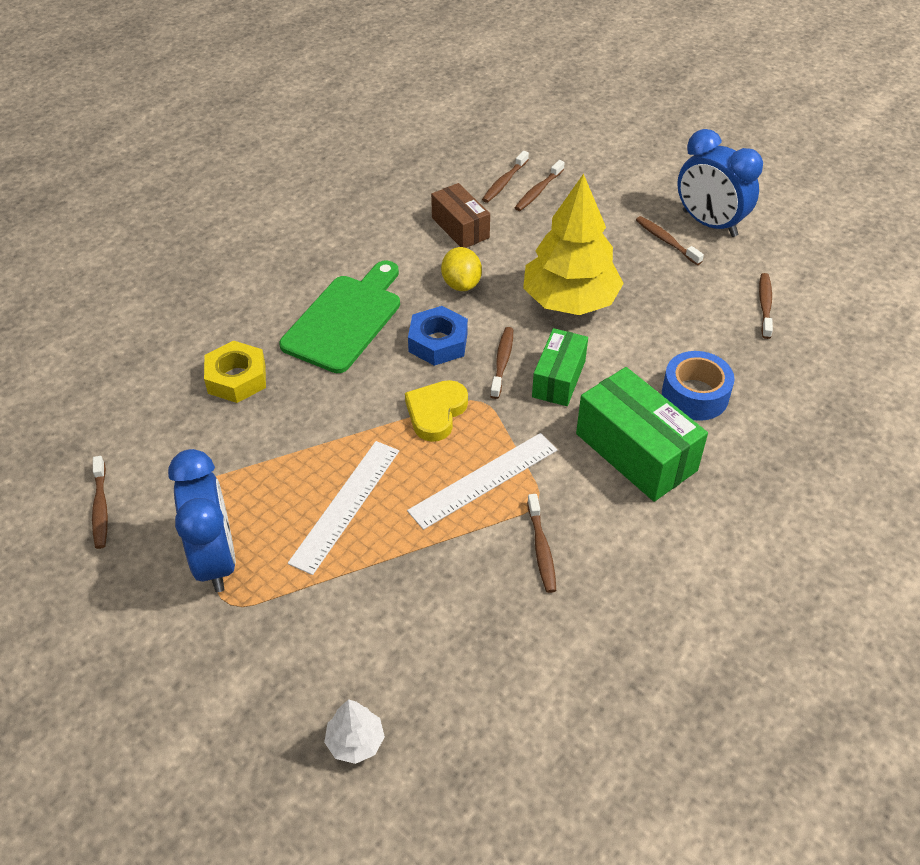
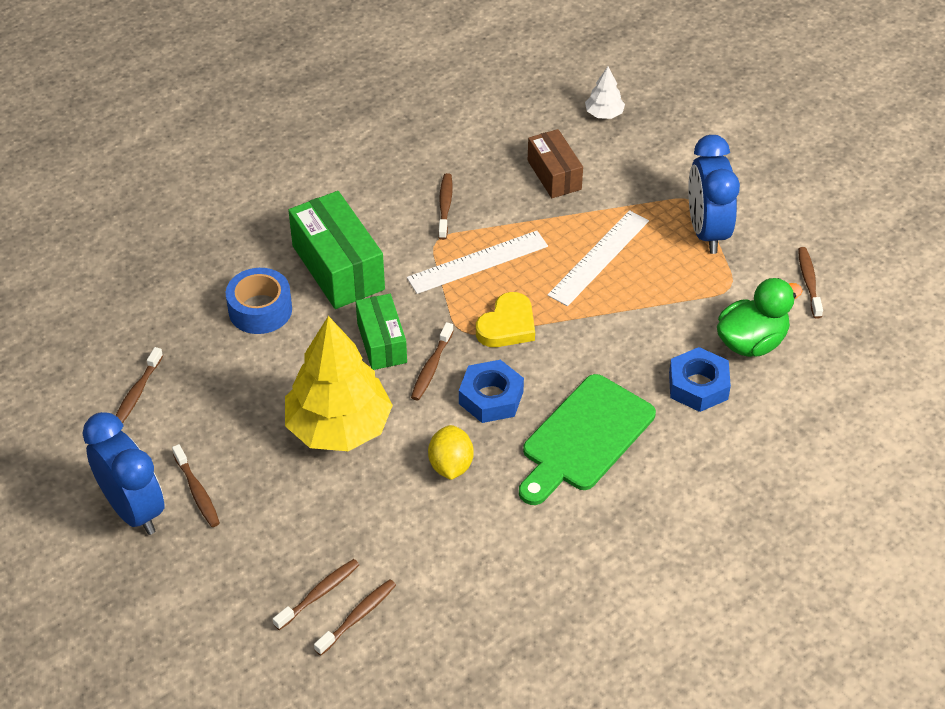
camera: 170 degrees left, 0 degrees up
yellow nut [204,340,266,403] -> blue nut [669,347,731,412]
brown box [431,183,490,248] -> brown box moved to [528,129,583,198]
green box [532,328,588,406] -> green box turned 45 degrees counterclockwise [356,294,407,370]
none -> green duck [717,278,803,357]

